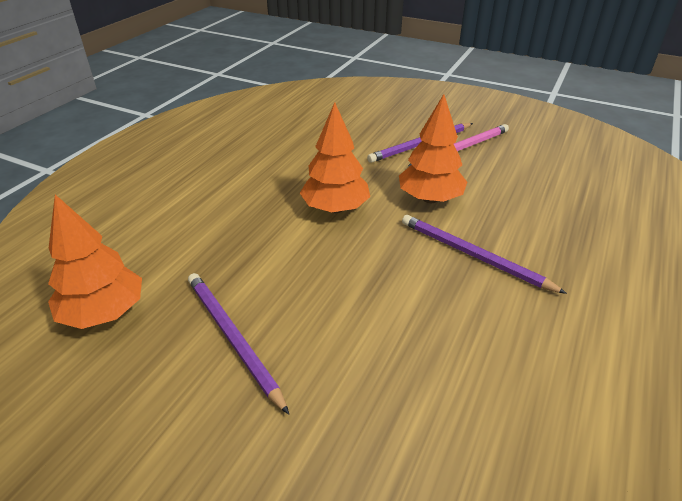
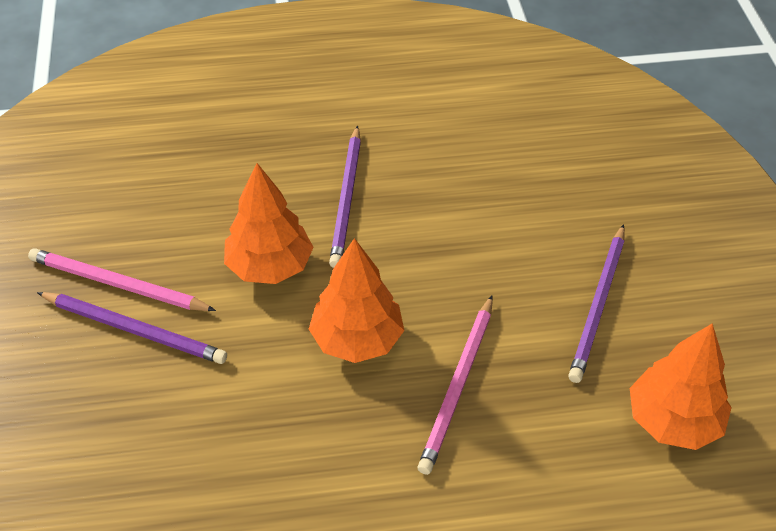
camera: 125 degrees left, 10 degrees up
none -> pink pencil [418,296,493,475]

